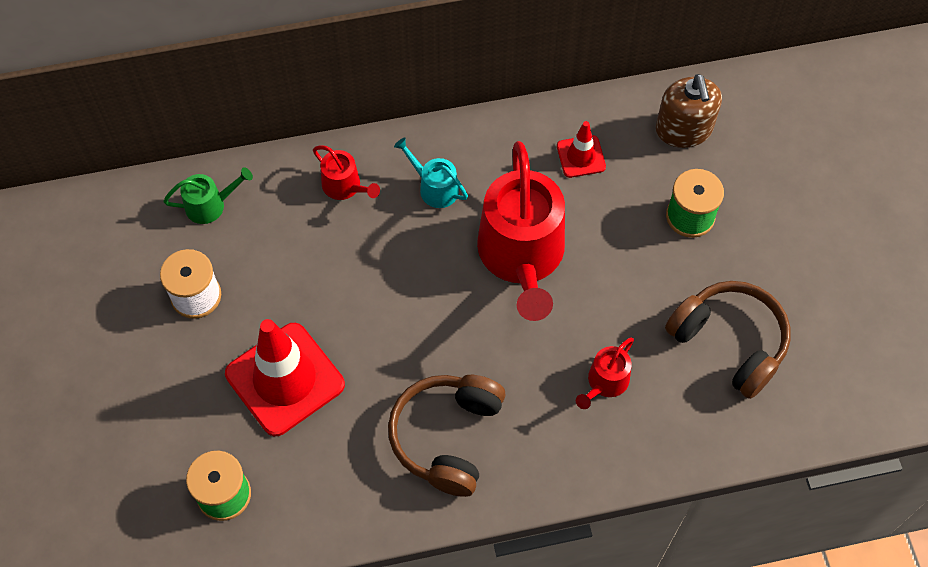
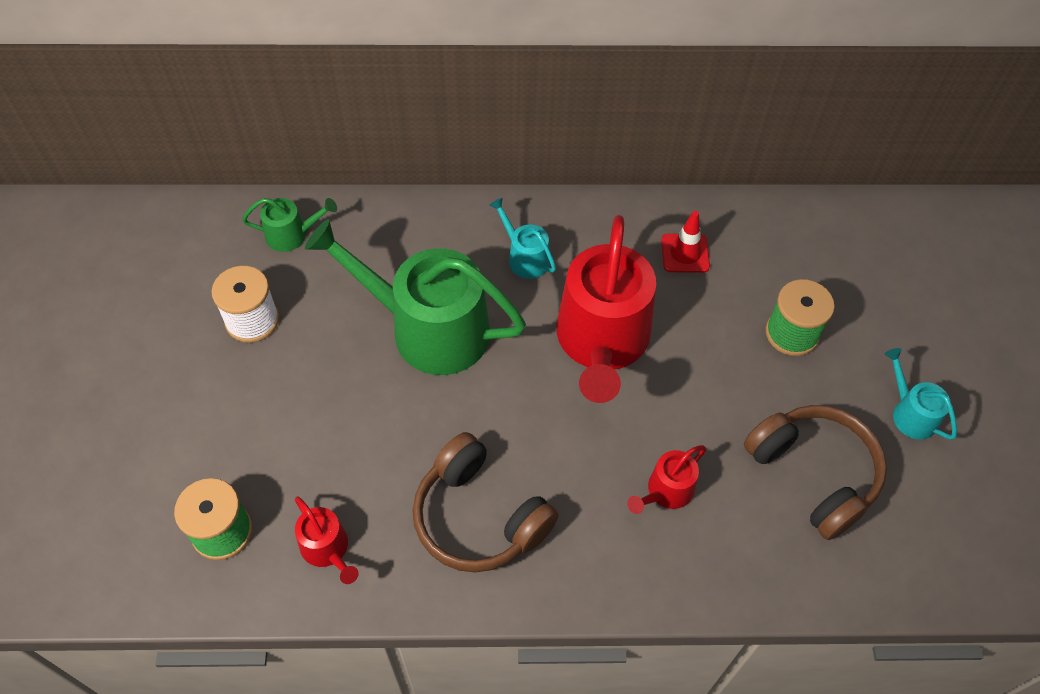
camera: 10 degrees right, 5 degrees down
red traffic cone [225,319,345,436] -> none
red watering can [313,145,380,200] -> red watering can moved to [295,497,359,584]
brown headphones [388,375,506,497] -> brown headphones turned 75 degrees counterclockwise [412,432,559,572]
brown soap dispenser [656,74,722,148] -> none
none -> green watering can [305,219,526,375]
none -> turquoise watering can [885,348,957,440]

